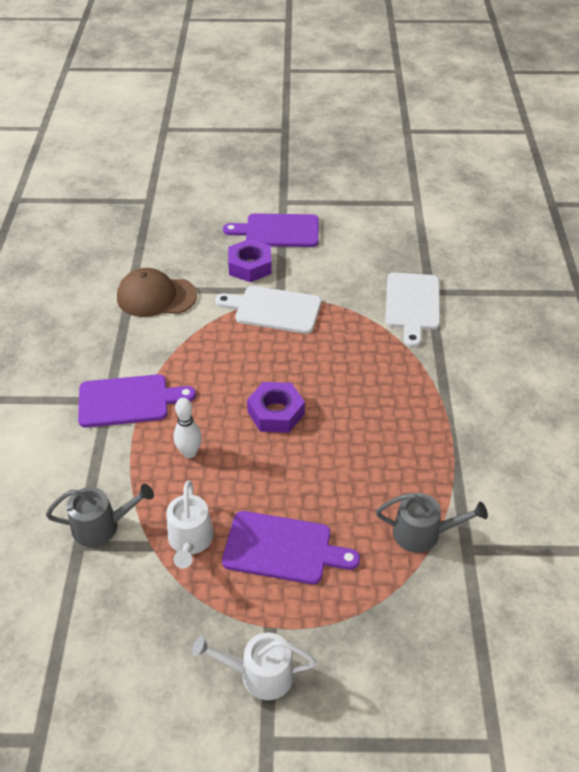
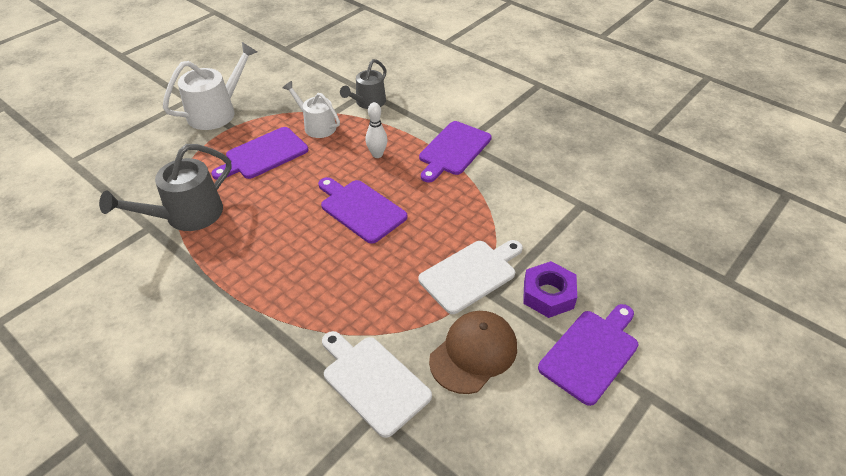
camera: 130 degrees right, 0 degrees up
brown cap [117,268,197,317] -> brown cap moved to [429,311,517,394]
white watering can [192,633,317,700] -> white watering can [163,42,257,130], size x1.52
purple nut [247,382,305,433] -> purple cutting board [318,177,408,244]
grey watering can [376,493,488,553] -> grey watering can [99,144,232,231], size x1.52

